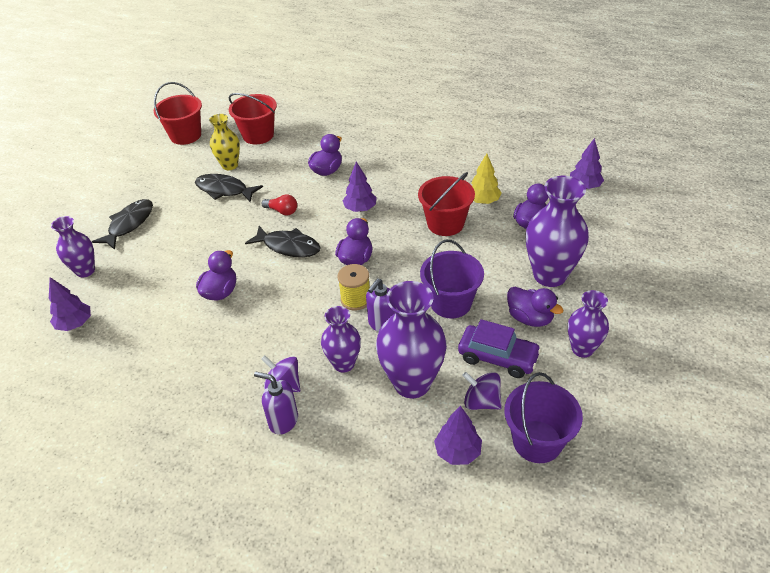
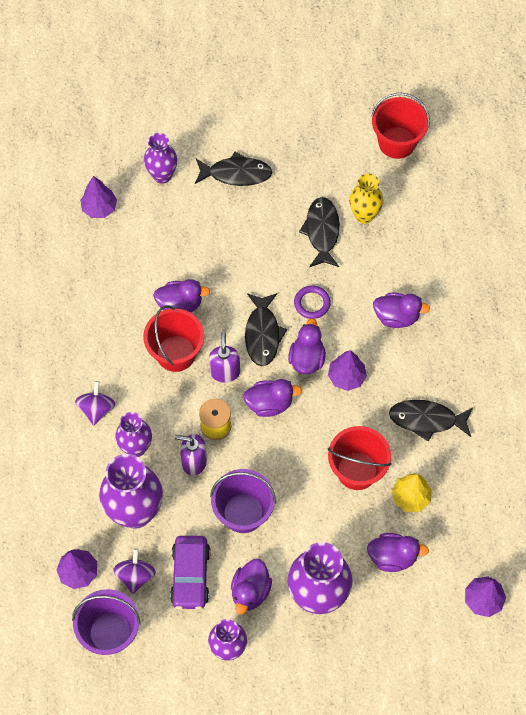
camera: 65 degrees right, 20 degrees up
red bucket [229,93,277,144] -> red bucket moved to [143,305,204,372]
purple soap dispenser [254,372,298,435] -> purple soap dispenser moved to [209,332,240,383]
red light bulb [261,194,297,215] -> purple ring [294,285,331,319]
none -> purple duck [288,318,326,374]
none -> black fish [389,400,473,442]

